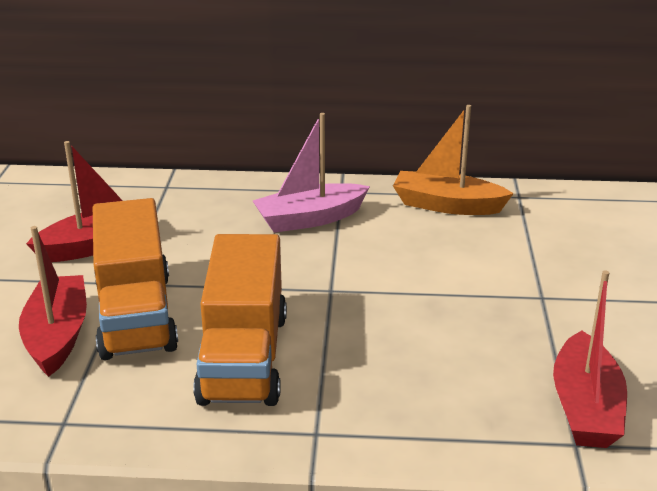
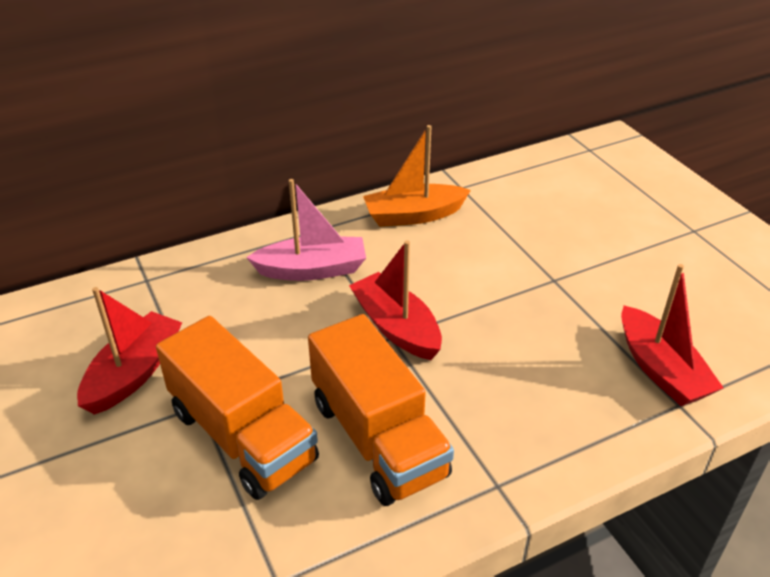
camera: 30 degrees left, 10 degrees up
red boat [19,226,87,377] -> red boat moved to [349,240,442,360]
pink boat [253,113,370,233] -> pink boat turned 135 degrees counterclockwise [246,179,366,281]

